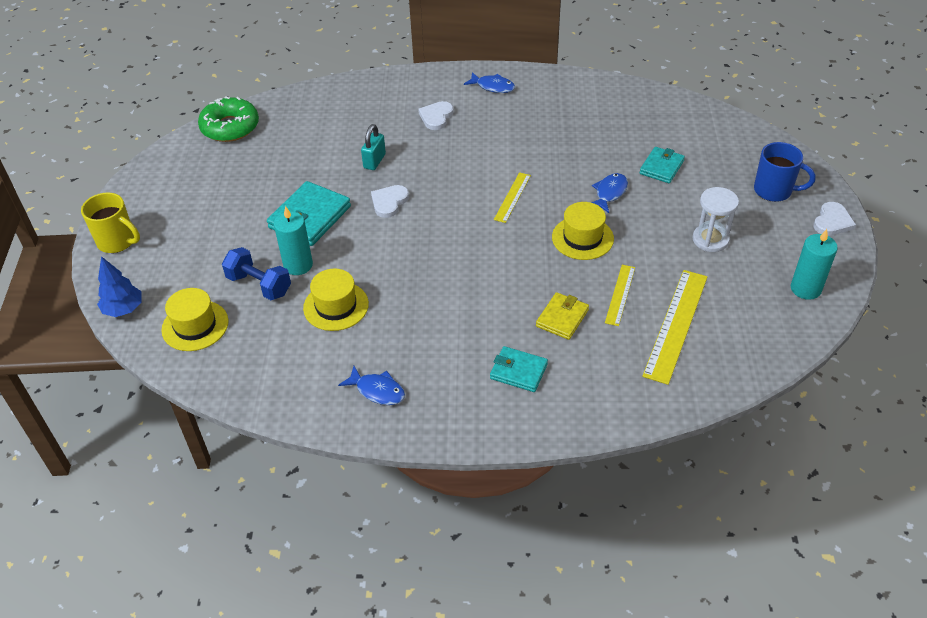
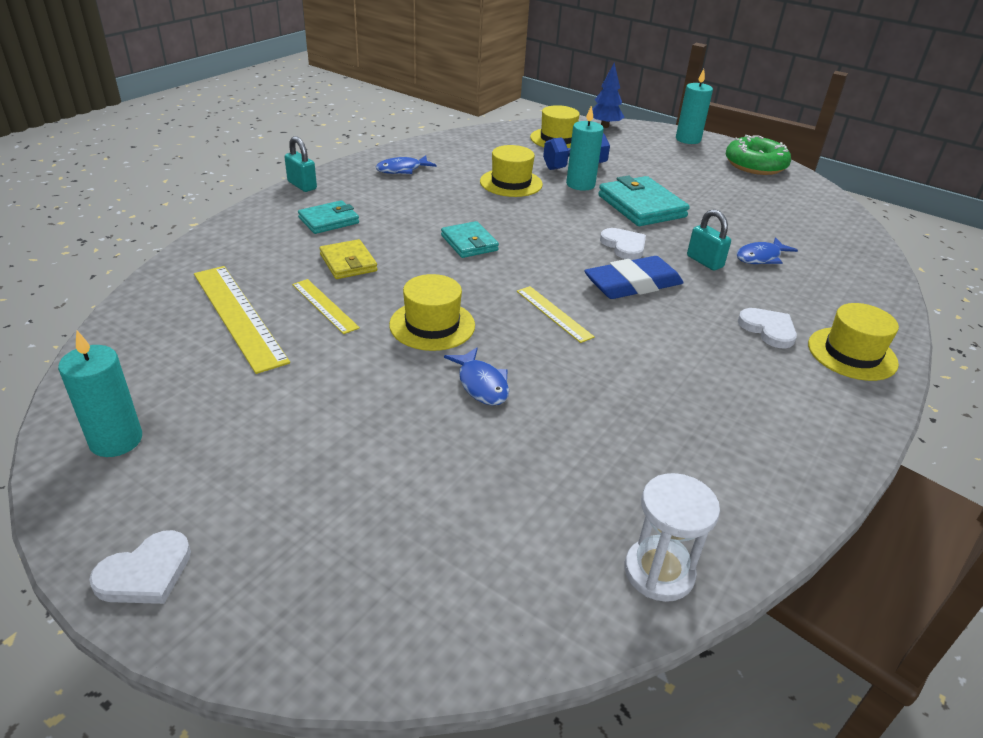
camera: 120 degrees right, 10 degrees down
yellow mug [81,192,140,253] -> turquoise candle [676,69,713,144]
green donut [198,96,259,142] -> green donut moved to [726,135,791,175]
blue fish [464,72,515,93] -> blue fish moved to [736,237,798,264]
turquoise wallet [639,147,685,183] -> turquoise wallet moved to [441,221,499,258]
white hourglass [693,187,739,252] -> white hourglass moved to [625,473,720,602]
blue mug [754,142,815,202] -> none
white heart [813,202,856,236] -> white heart turned 105 degrees counterclockwise [89,530,191,604]
none -> turquoise padlock [285,136,317,192]
none -> blue eraser [584,256,684,299]
none -> yellow hat [808,303,899,381]

